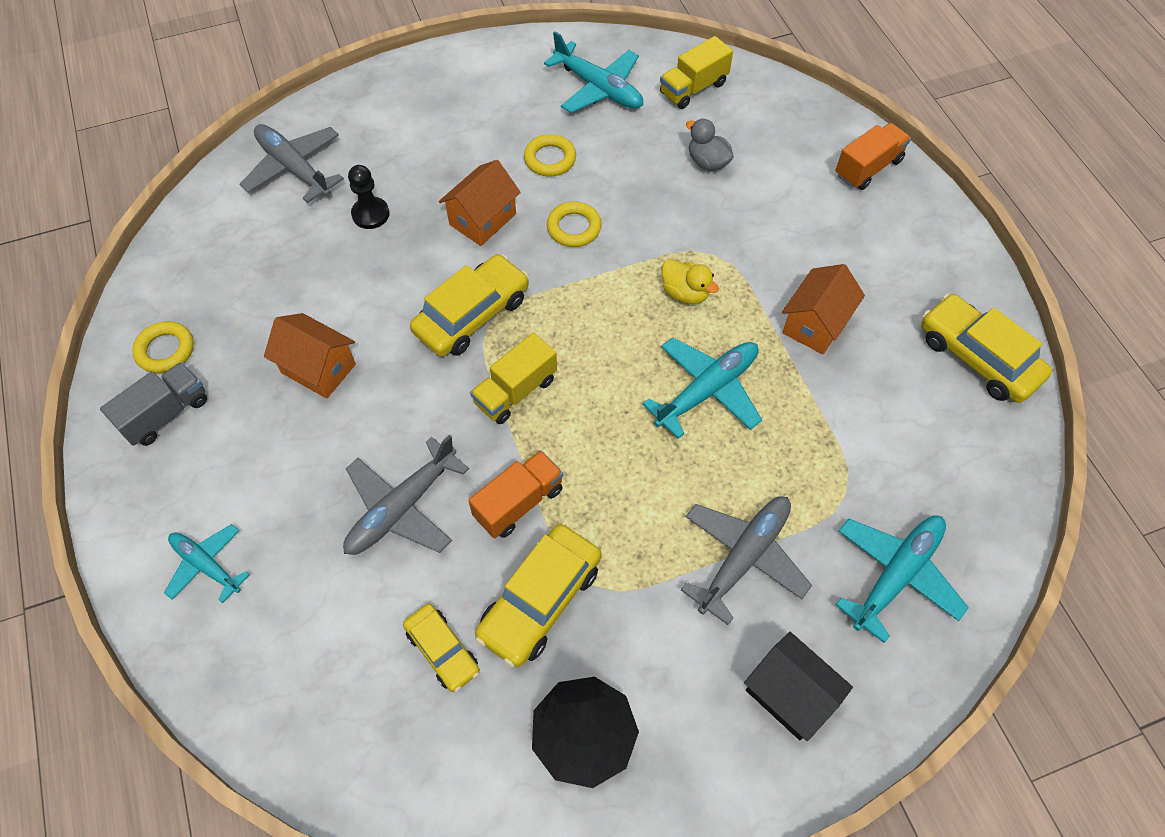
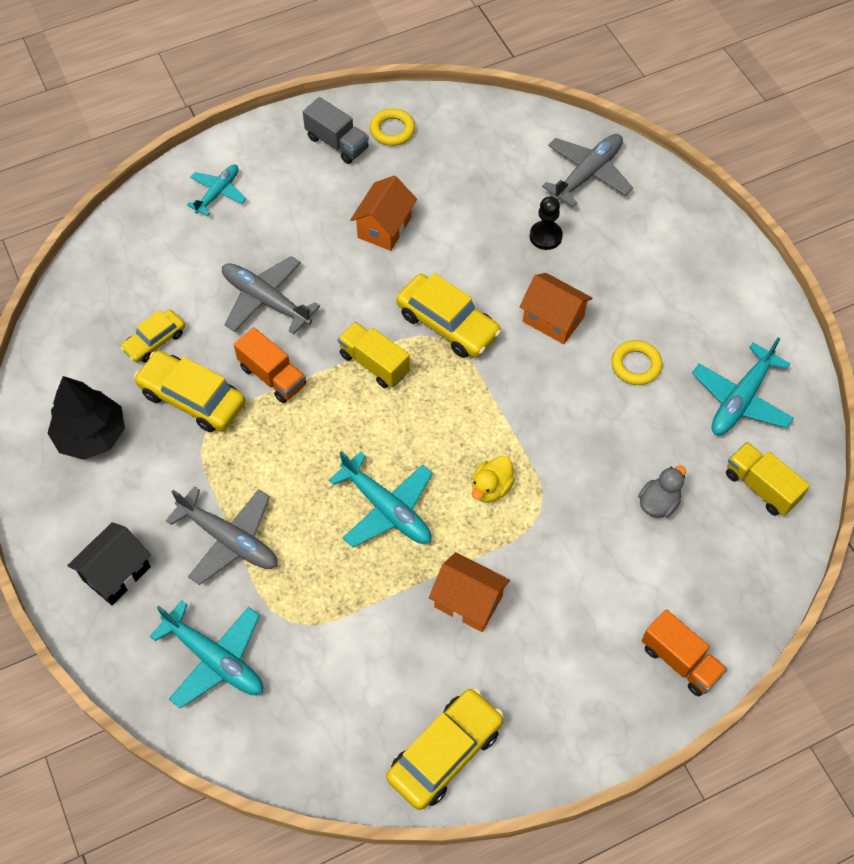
camera: 85 degrees right, 0 degrees up
yellow ring [547,201,602,247] -> none

